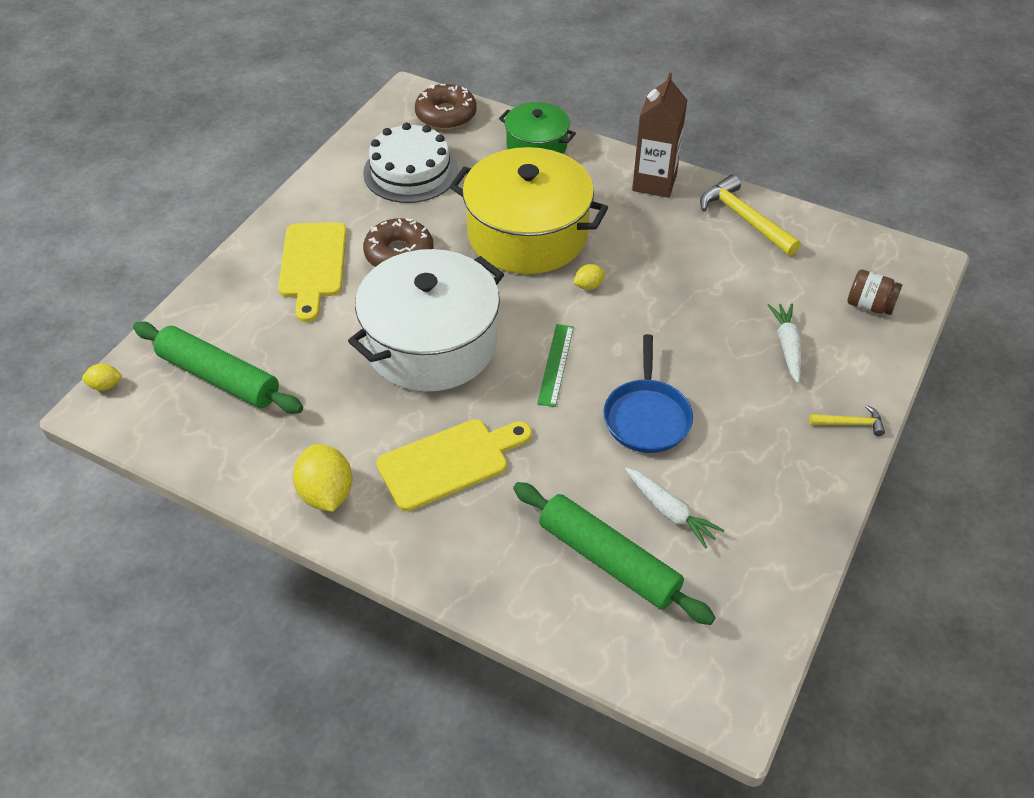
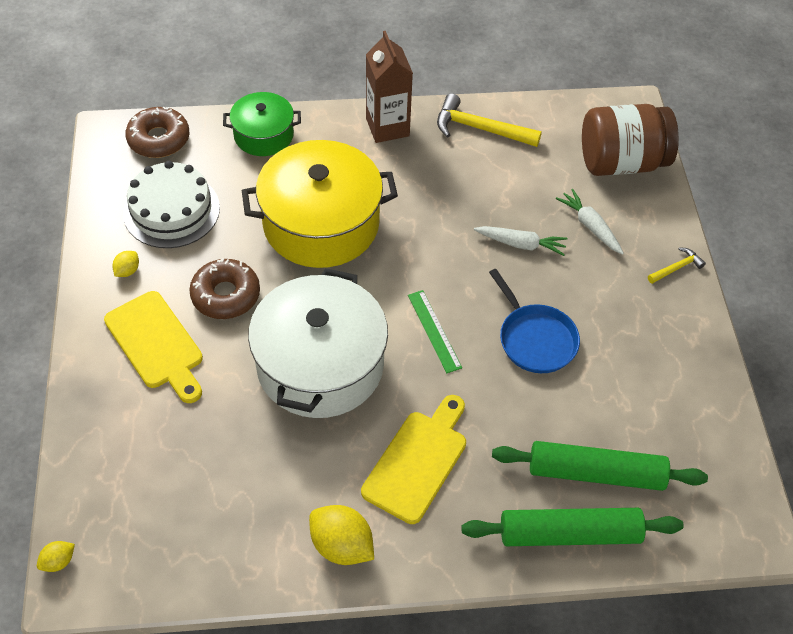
camera: 35 degrees left, 5 degrees up
green rolling pin [133,322,303,414] -> green rolling pin moved to [461,508,684,546]
yellow lemon [573,264,605,290] -> yellow lemon moved to [112,251,139,277]
white carrot [625,467,725,549] -> white carrot moved to [474,226,568,256]
brown jar [847,270,902,315] -> brown jar [582,104,679,176], size x2.09

